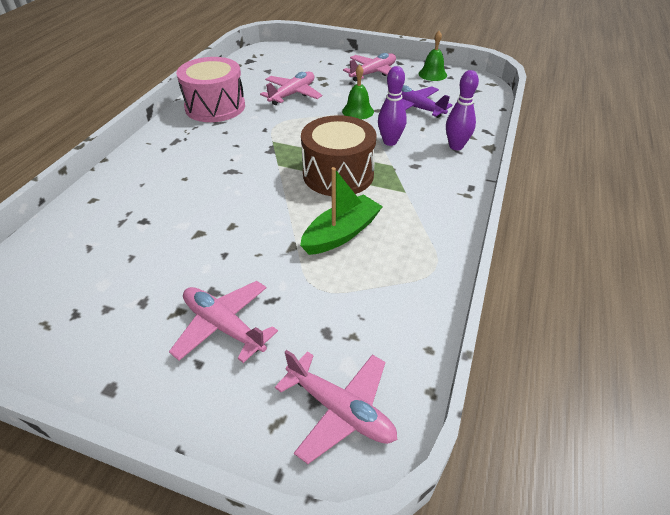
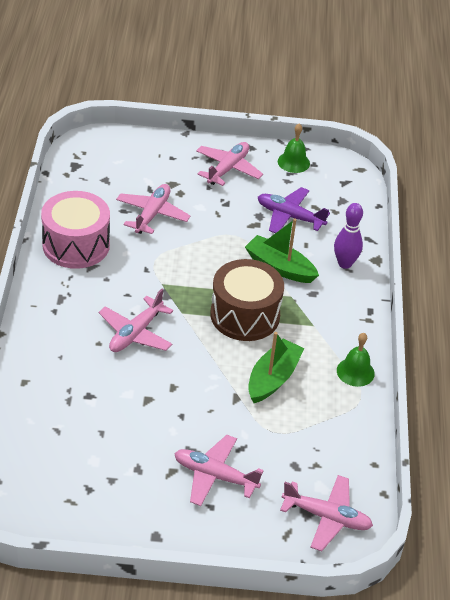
camera: 20 degrees left, 0 degrees up
green bell [342,65,374,120] -> green bell moved to [337,333,375,387]
purple bowling pin [378,66,407,146] -> green boat [245,219,319,283]
none -> pink plane [99,289,173,352]

